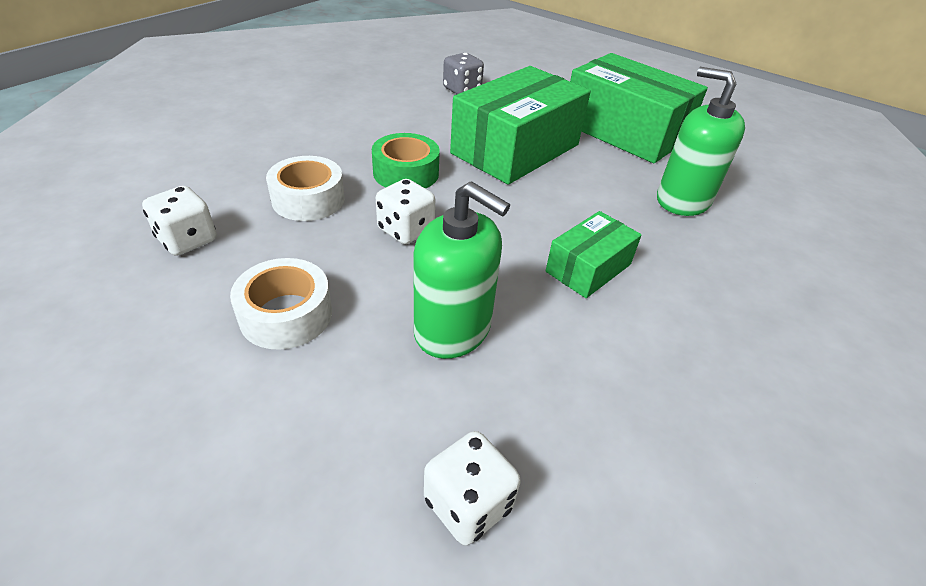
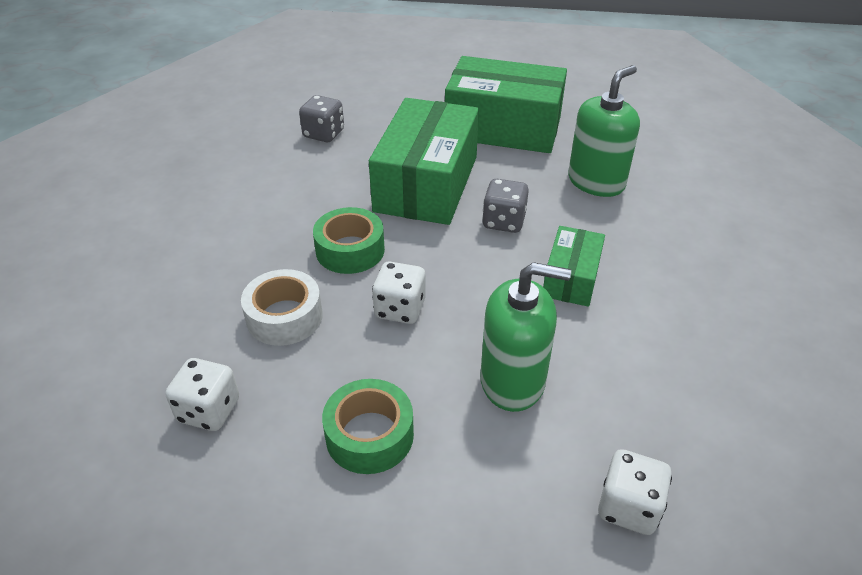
camera: 25 degrees left, 0 degrees up
white tape [230,258,332,350] -> green tape [322,379,414,474]
green soap dispenser [657,67,745,216] -> green soap dispenser turned 120 degrees clockwise [568,65,640,197]
none -> grey dice [482,179,529,233]

